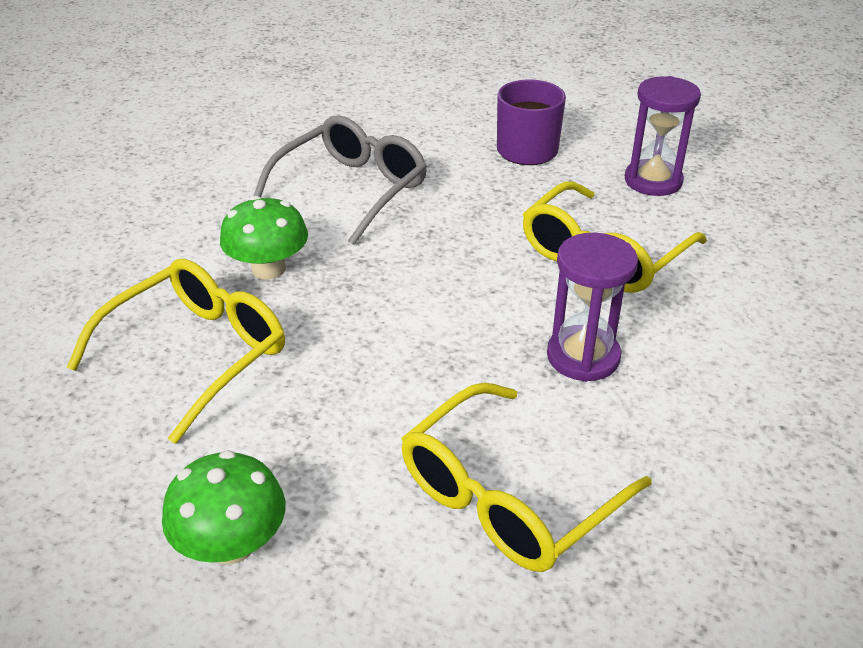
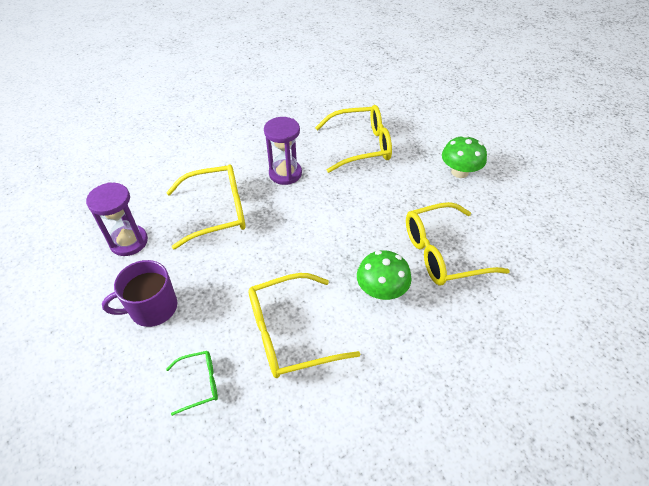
camera: 145 degrees left, 10 degrees up
grey glasses [253,115,427,245] -> yellow glasses [248,273,360,378]
none -> green glasses [166,351,218,416]

